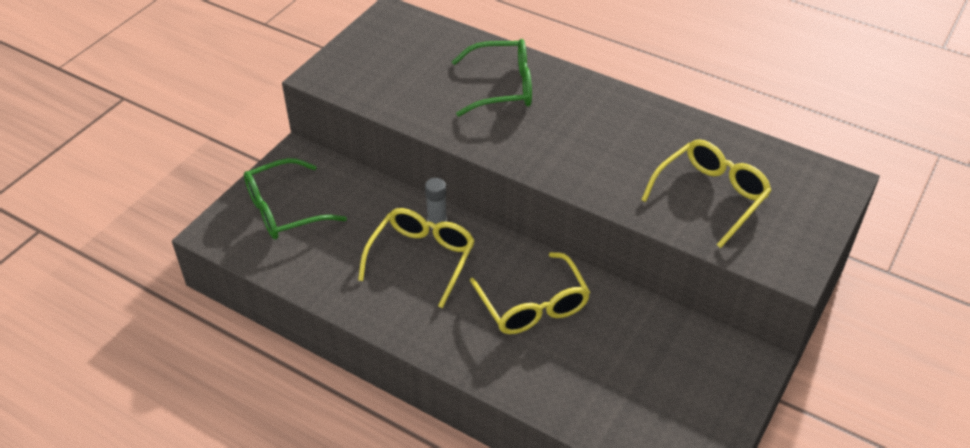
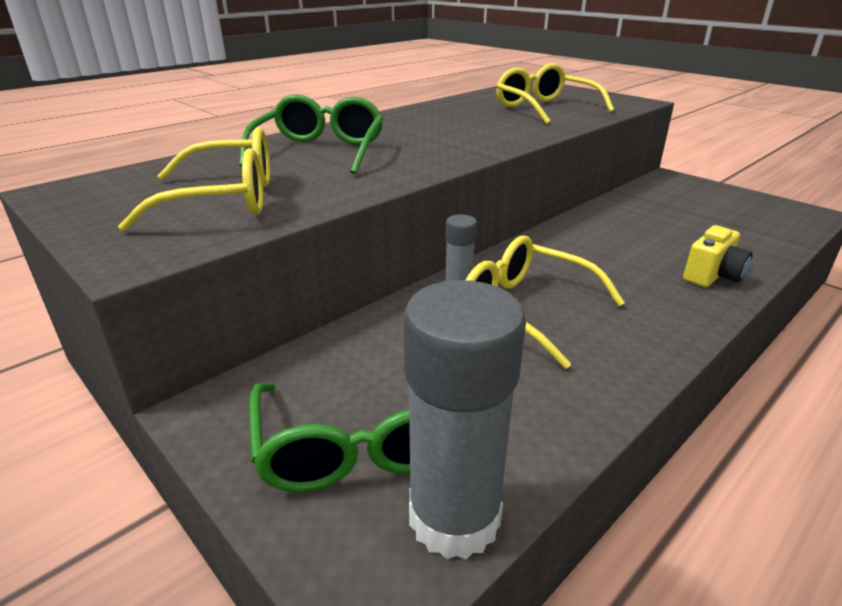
camera: 75 degrees left, 15 degrees down
yellow glasses [470,252,590,334] -> yellow glasses moved to [118,127,270,231]
none -> grey glue stick [403,280,526,559]
none -> yellow camera [683,225,753,287]

